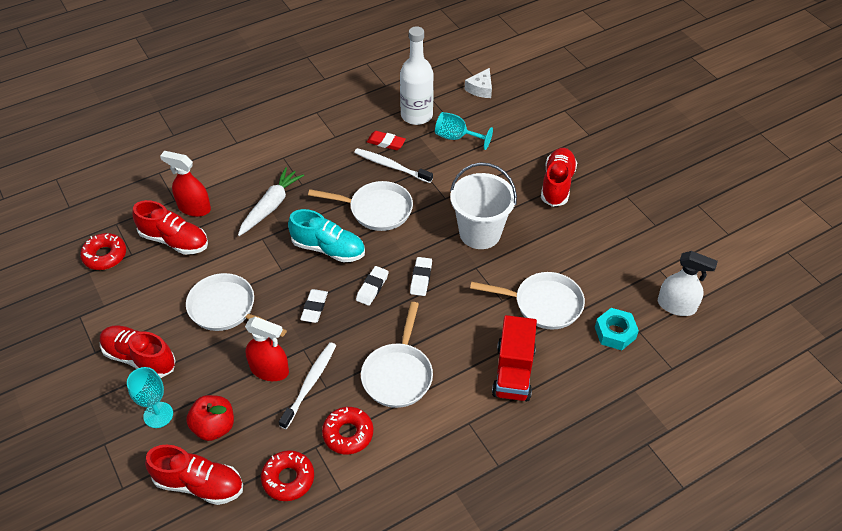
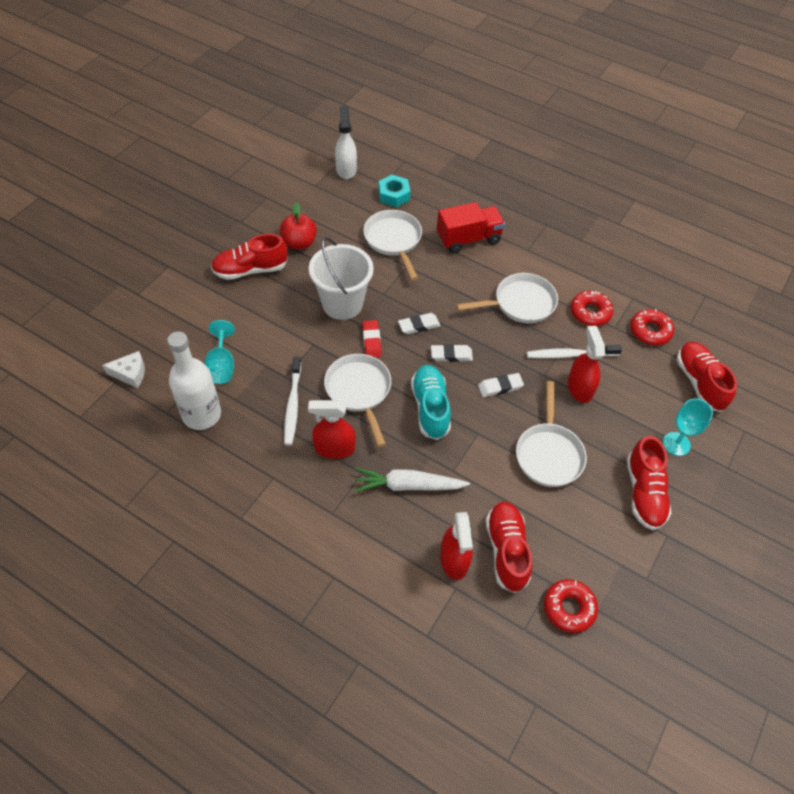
camera: 120 degrees left, 5 degrees up
red apple [186,395,234,441] -> red apple moved to [280,203,317,249]
red eraser [367,131,406,150] -> red eraser moved to [362,320,382,357]
none -> red spray bottle [308,400,356,459]

